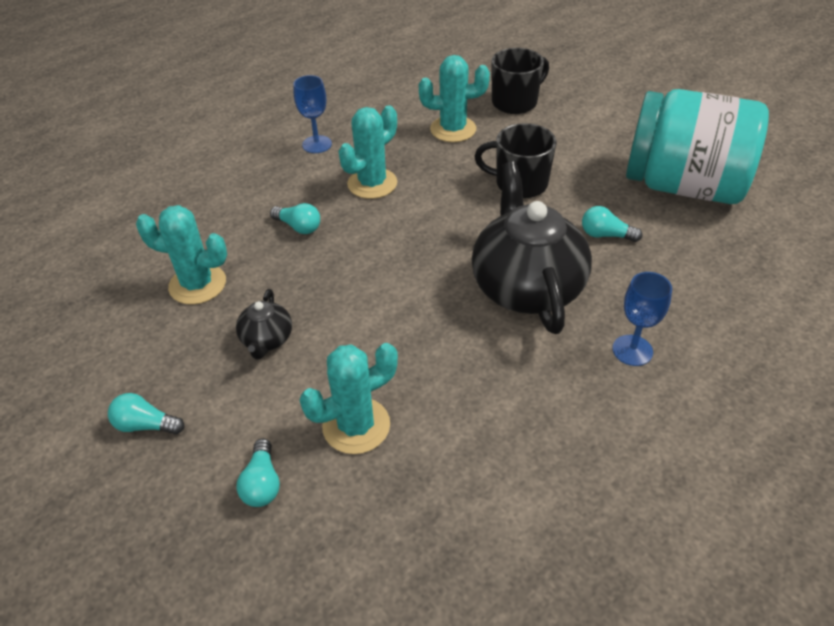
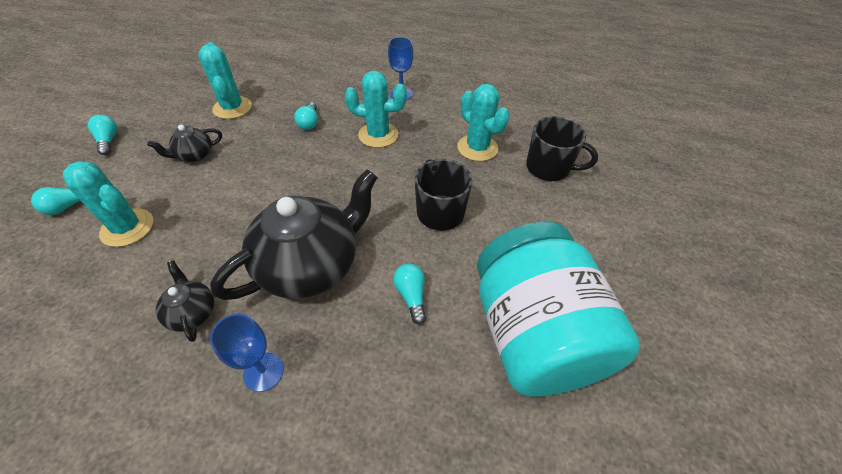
camera: 55 degrees right, 5 degrees up
none -> black teapot [156,260,214,342]

